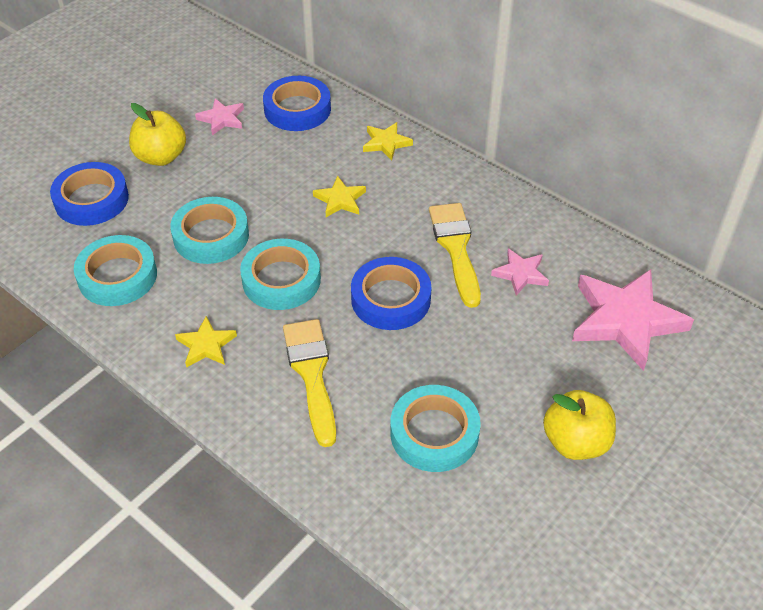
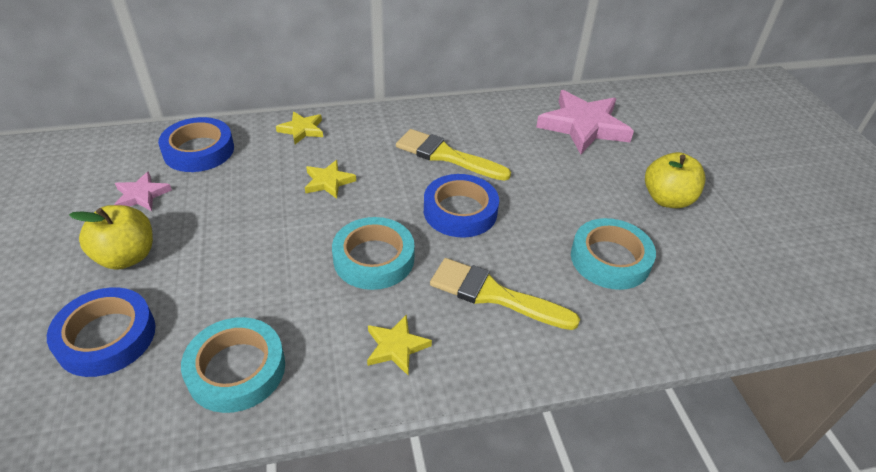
camera: 55 degrees left, 5 degrees down
turquoise tape [170,197,249,264] -> none
pink star [491,248,549,296] -> none

